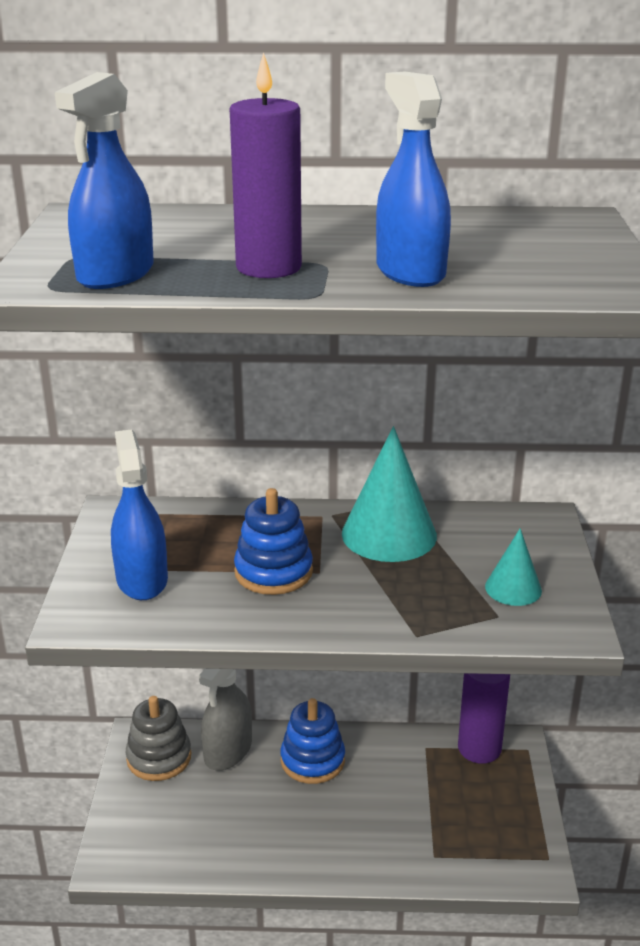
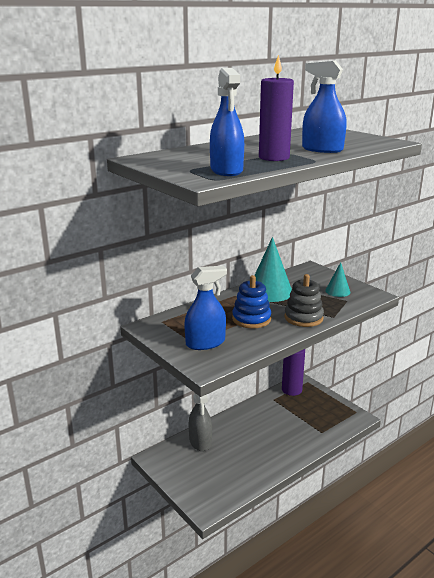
camera: 40 degrees left, 5 degrees down
blue spray bottle [111,429,168,600] -> blue spray bottle turned 120 degrees clockwise [184,266,227,350]
grey stacking toy [125,696,191,781] -> grey stacking toy moved to [284,274,324,327]
blue stacking toy [280,698,345,784] -> none

